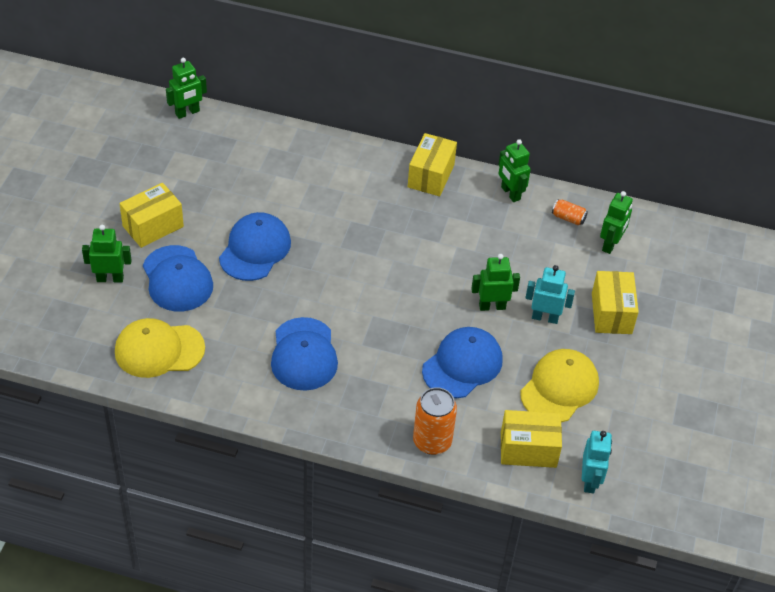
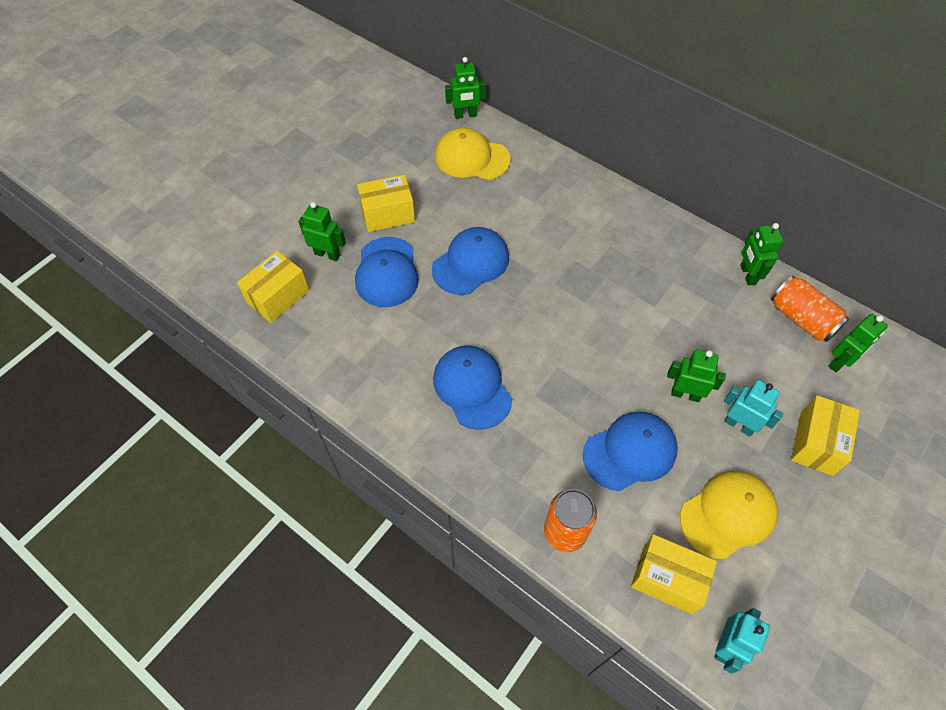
camera: 25 degrees right, 10 degrees up
yellow cap [115,318,205,378] -> yellow cap moved to [435,127,511,180]
blue cap [271,317,338,391] -> blue cap turned 135 degrees clockwise [433,345,512,430]
yellow box [408,133,457,196] -> yellow box moved to [237,251,309,323]
orange can [552,199,588,225] -> orange can [771,276,849,342], size x1.90

